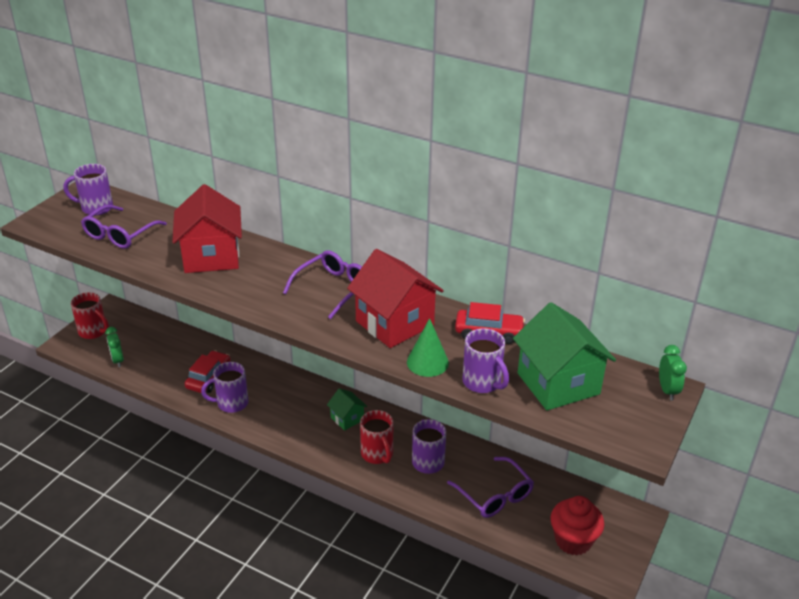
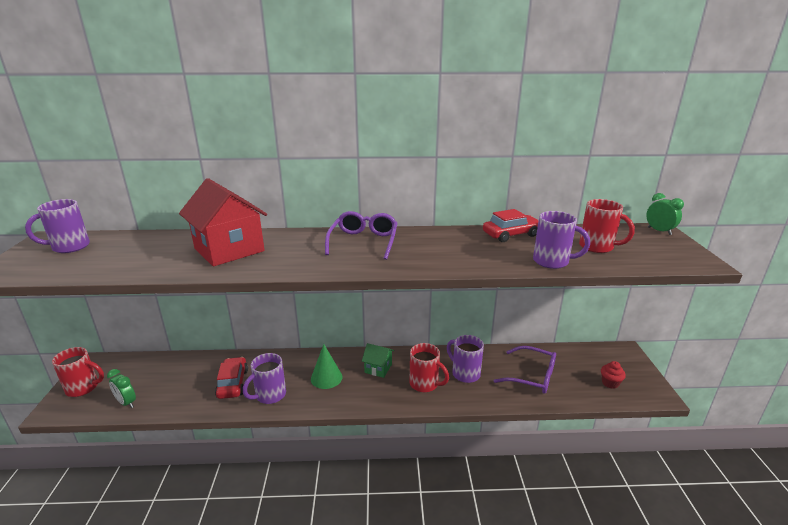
camera: 30 degrees left, 10 degrees down
purple glasses [81,205,167,249] -> none
red house [347,249,444,348] -> none
green cone [407,318,449,377] -> green cone moved to [311,344,343,389]
green house [513,302,616,411] -> red mug [579,199,635,253]
red cupcake [550,496,604,555] -> red cupcake [601,361,626,389], size x0.54

